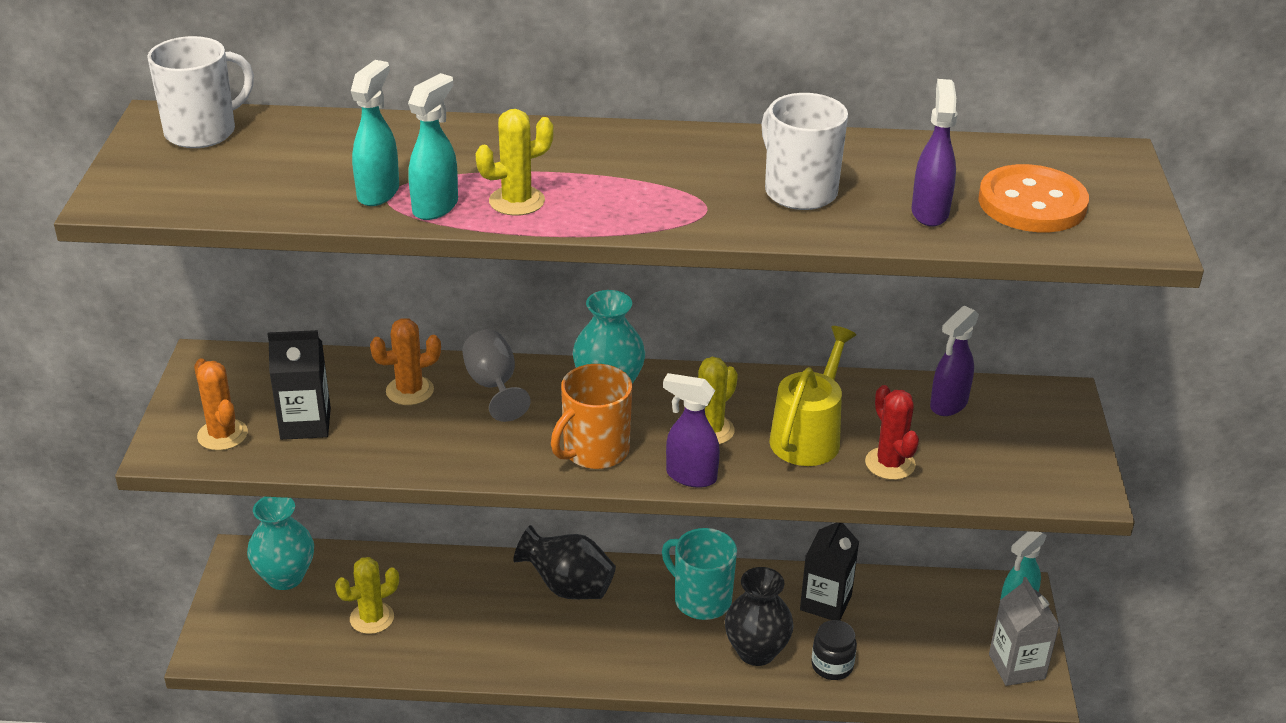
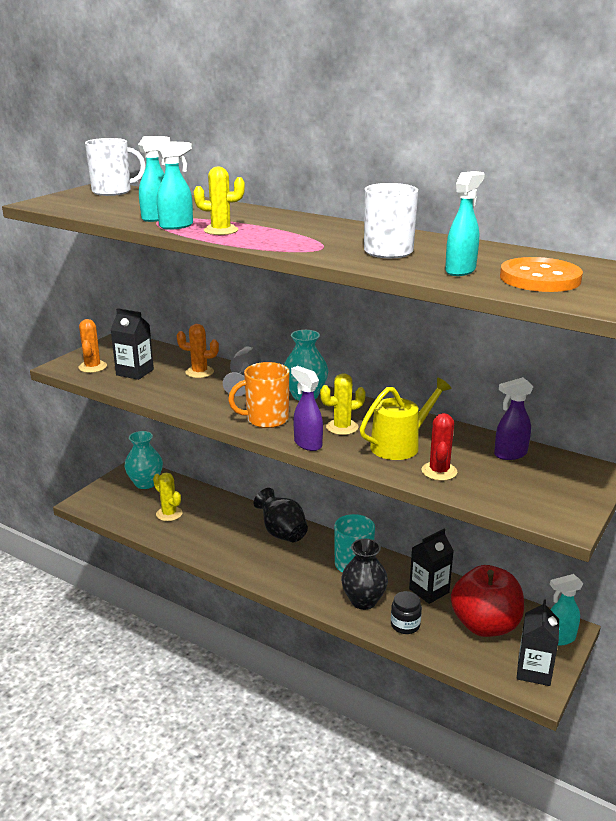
camera: 30 degrees right, 10 degrees down
yellow cactus [335,557,399,634] -> yellow cactus turned 45 degrees clockwise [153,473,182,521]
purple spray bottle [911,79,958,227] -> turquoise spray bottle [445,171,485,276]
grey carton [989,577,1059,686] -> black carton [517,599,559,686]
none -> red apple [451,565,524,637]

